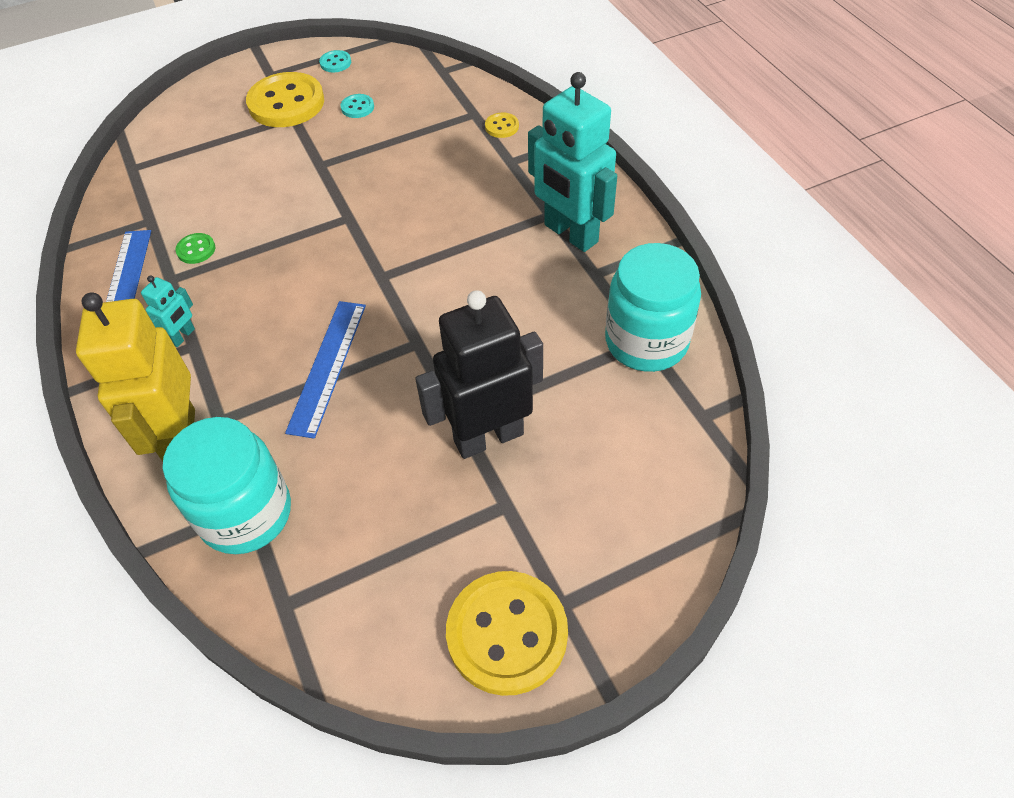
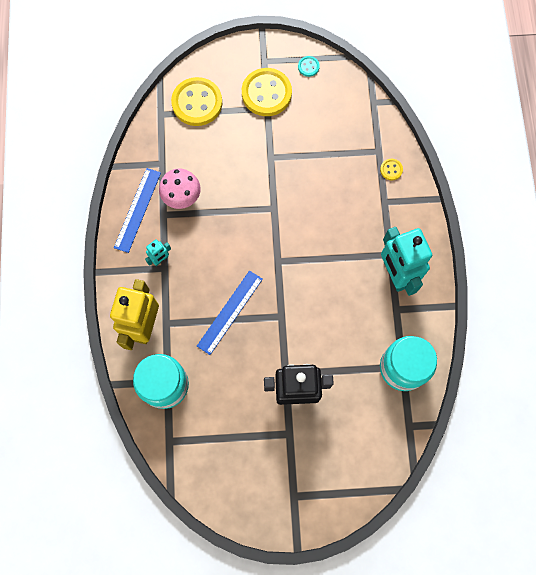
camera: 20 degrees right, 20 degrees up
green button [176,233,215,264] -> pink mushroom [159,168,201,209]
turquoise button [341,94,374,118] -> none
yellow button [446,571,568,696] -> yellow button moved to [171,77,222,126]

